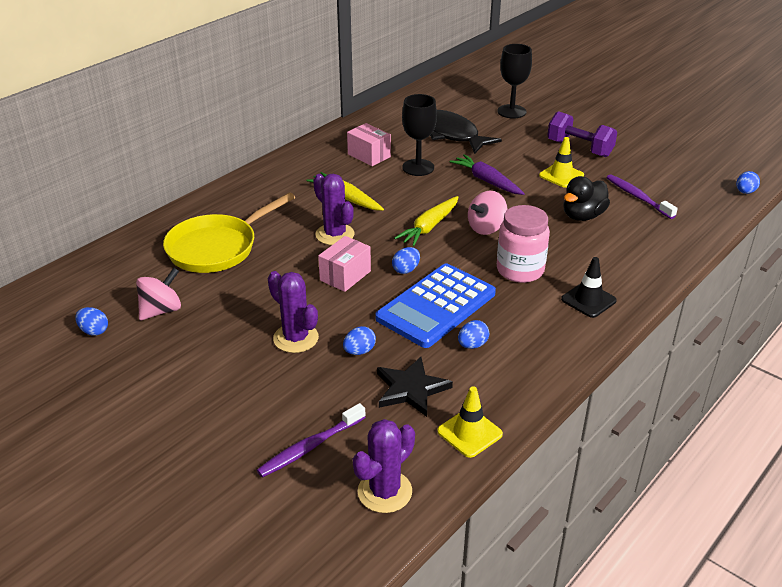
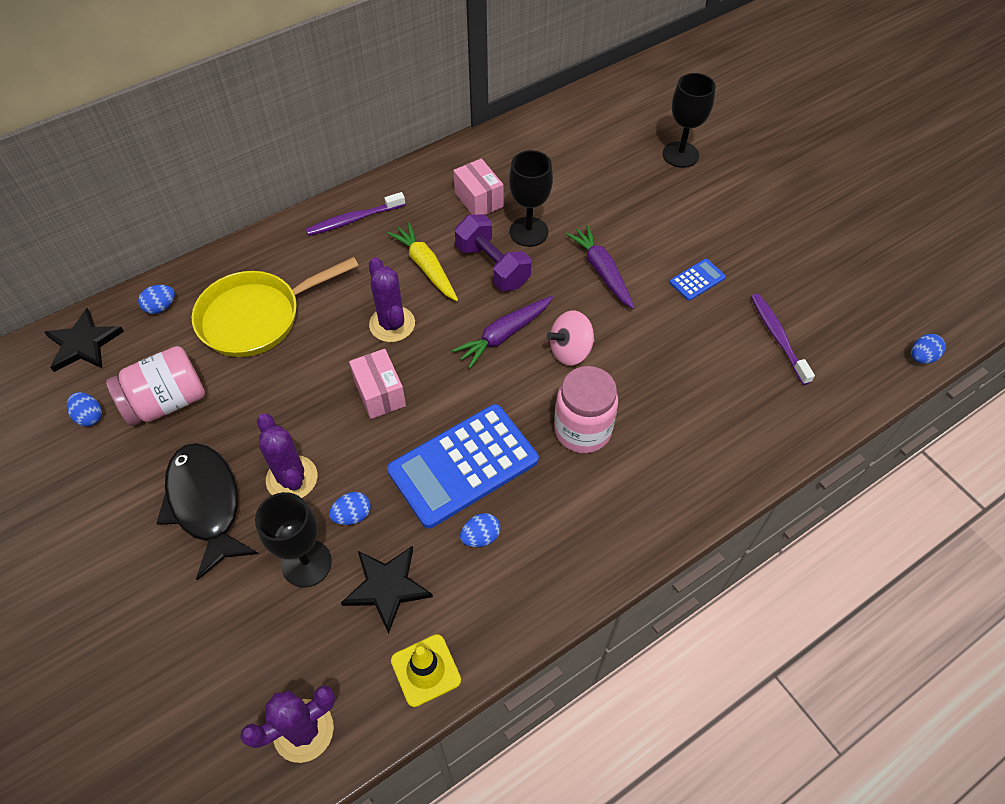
camera: 15 degrees right, 20 degrees up
pink spinning top [136,268,181,320] -> pink jar [106,346,205,426]
purple toothbrush [257,403,366,478] -> purple toothbrush moved to [306,192,405,236]
pink box [318,236,371,292] -> pink box turned 75 degrees counterclockwise [349,349,406,419]
blue egg [392,247,420,274] -> blue egg moved to [138,285,175,314]
yellow carrot [394,196,459,246] -> purple carrot [452,296,553,368]
black fish [430,110,502,154] -> black fish moved to [157,443,258,580]
yellow traffic cone [539,137,584,188] -> blue calculator [669,259,726,301]
purple dumbbell [547,111,617,157] -> purple dumbbell moved to [455,214,531,291]
black traffic cone [561,257,617,318] -> none
black duck [564,176,610,221] -> none
none -> black star [44,308,124,372]
none -> black goblet [255,492,332,587]

